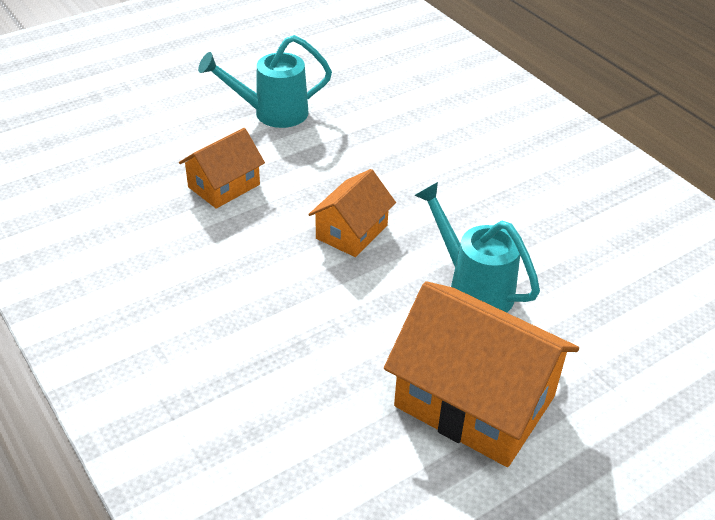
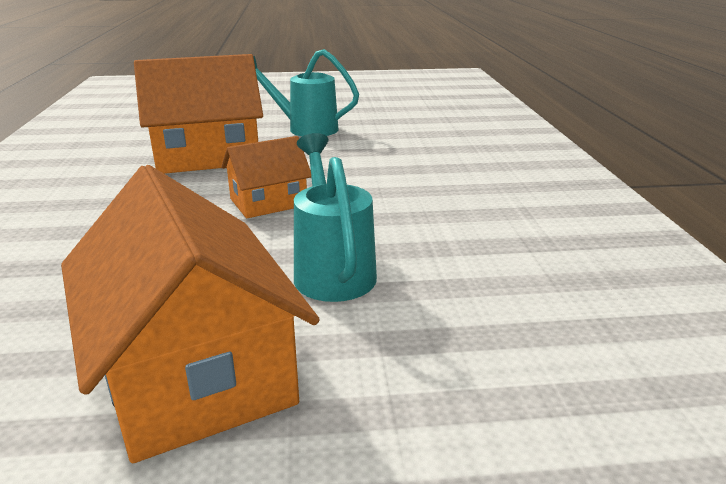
camera: 30 degrees right, 15 degrees down
orange house [179,128,265,209] -> orange house [134,54,263,174], size x1.82

